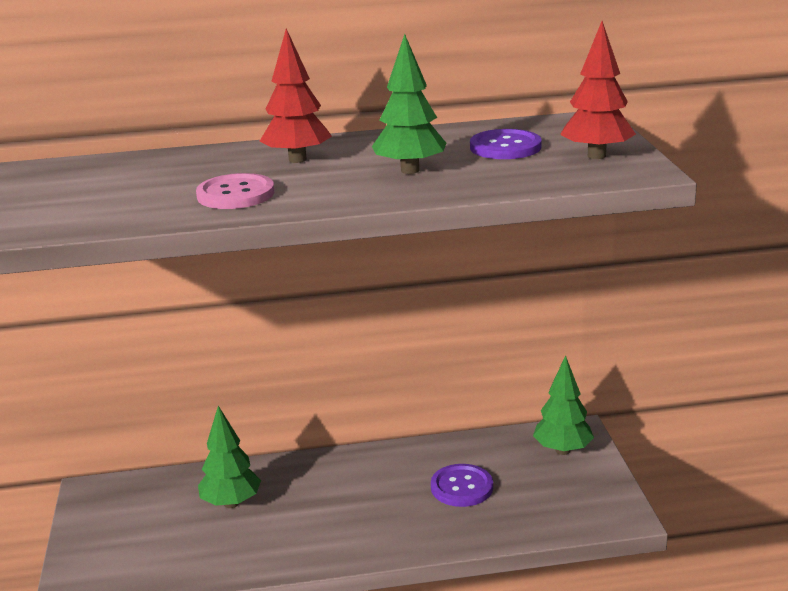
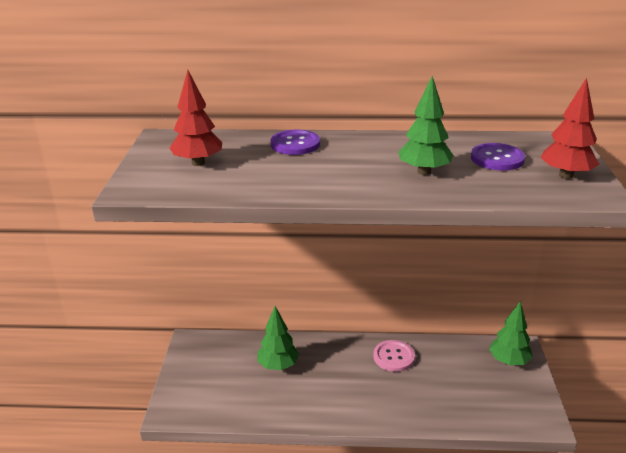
camera: 10 degrees right, 5 degrees up
pink button [196,173,274,209] -> pink button moved to [373,340,415,372]
red tree [259,29,332,163] -> red tree moved to [170,70,222,166]
purple button [431,464,493,507] -> purple button moved to [271,130,320,155]

